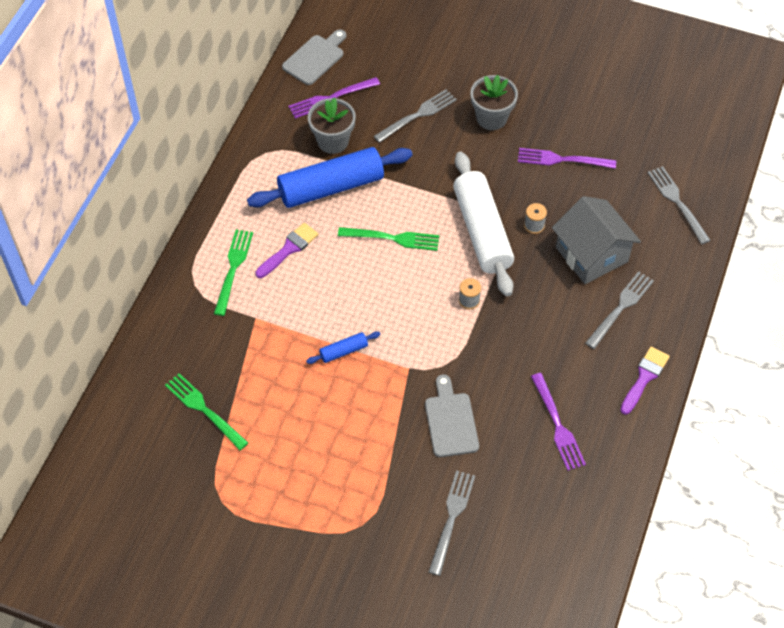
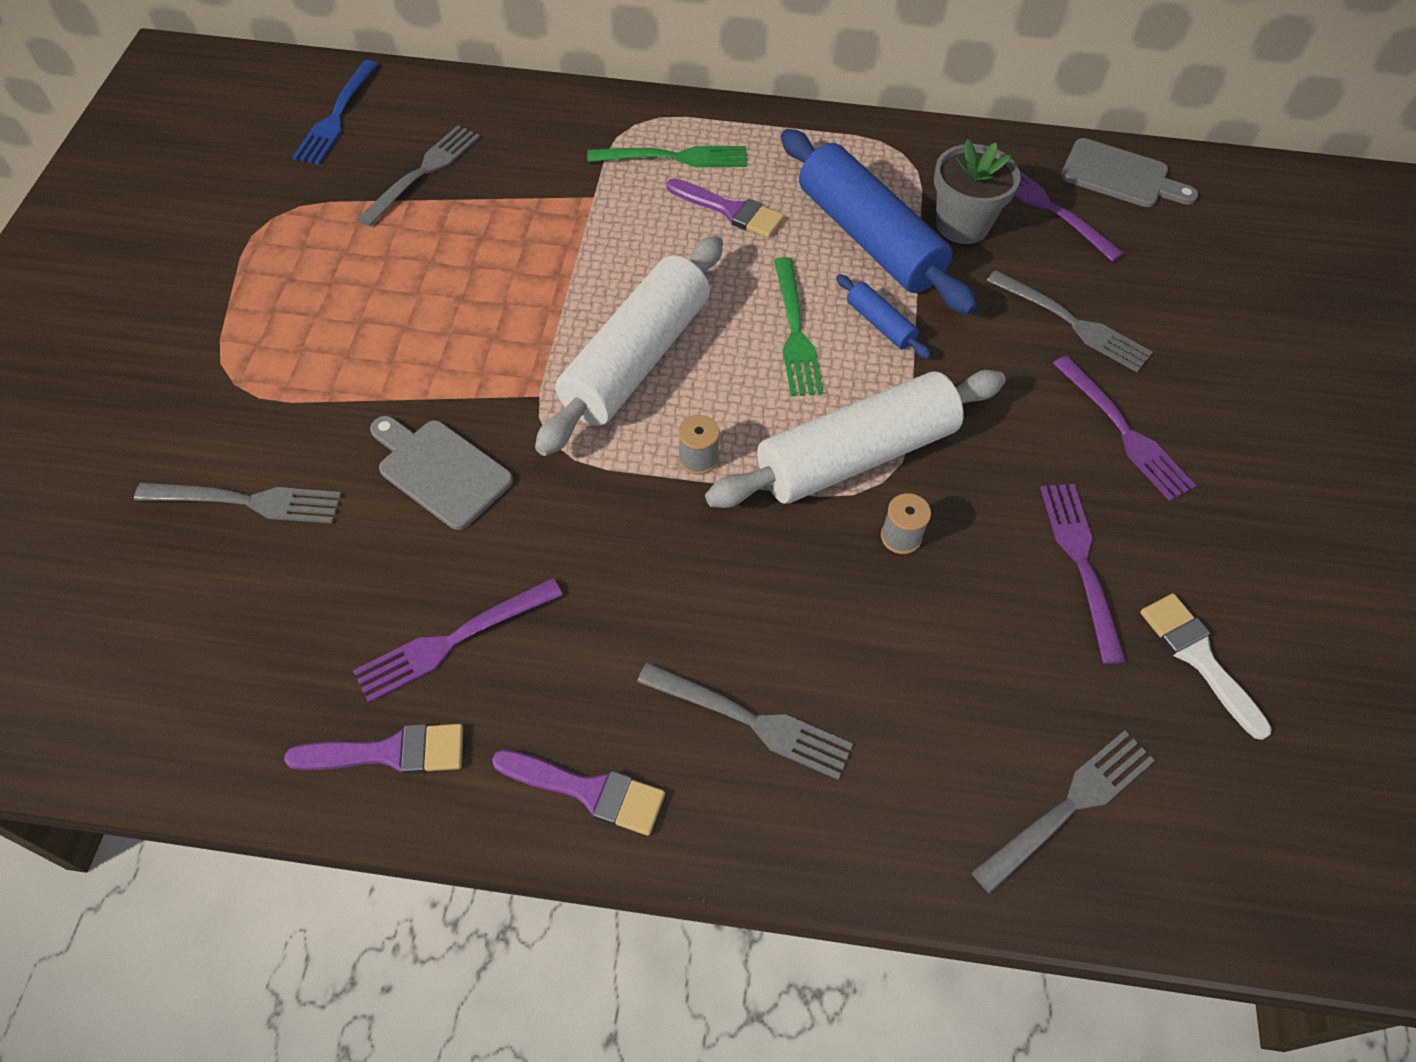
camera: 75 degrees right, 0 degrees up
green fork [165,373,248,450] -> grey fork [357,125,480,226]
blue rolling pin [306,331,381,364] -> blue rolling pin moved to [836,274,931,359]
grey cutting board [425,375,479,457] -> grey cutting board turned 120 degrees counterclockwise [370,416,513,530]
grey flower pot [470,75,518,130] -> purple fork [1053,356,1196,501]
grey house [552,196,641,284] -> none
none -> purple brush [284,724,463,774]
none -> blue fork [292,60,378,165]
none -> white rolling pin [535,235,723,456]
none -> white brush [1140,593,1272,740]

